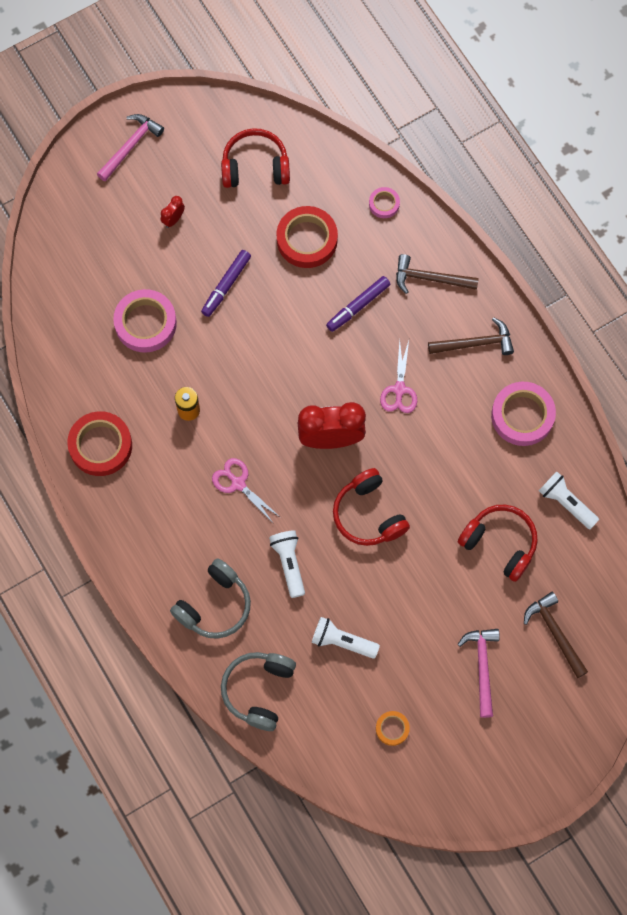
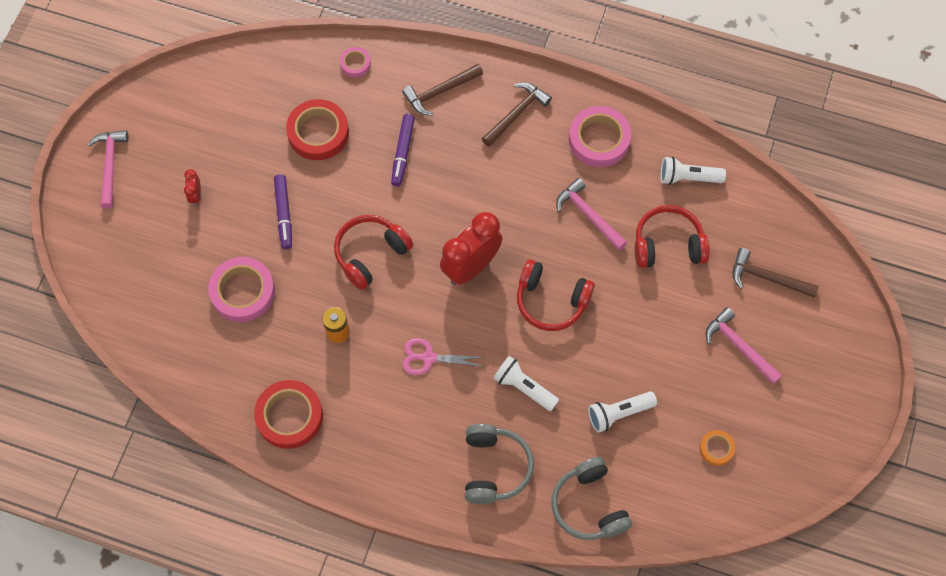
camera: 40 degrees left, 5 degrees down
red headphones [221,128,290,188] -> red headphones moved to [334,215,413,290]
pink scissors [380,340,417,413] -> none
none -> pink hammer [556,178,627,251]

